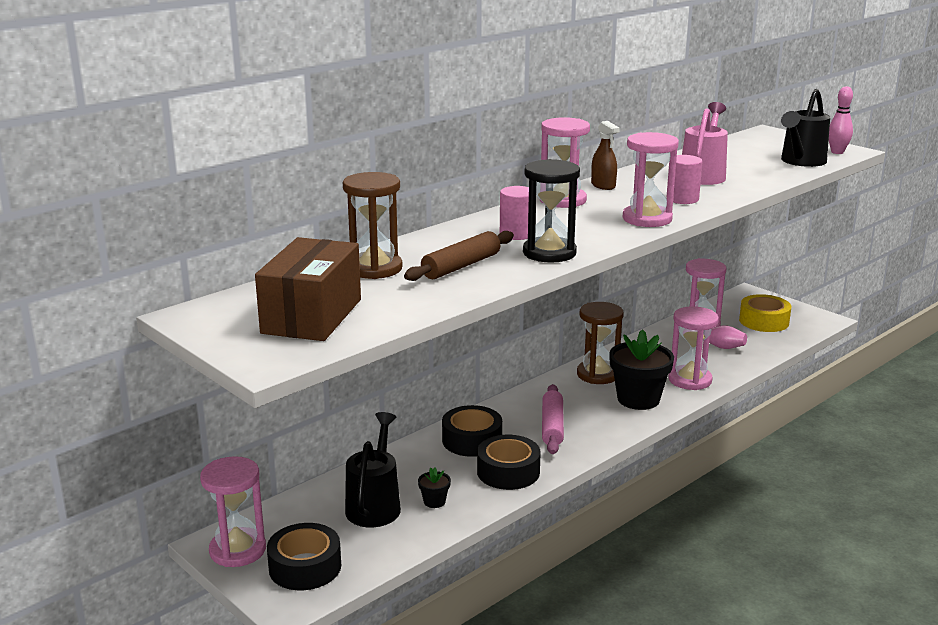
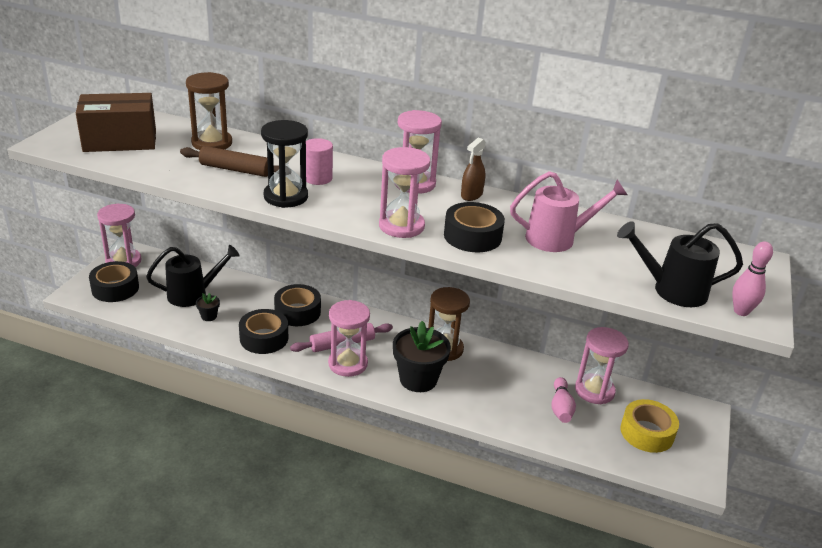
camera: 60 degrees right, 10 degrees up
pink cylinder [667,155,703,204] -> black tape [444,202,505,252]
pink hourglass [668,306,719,390] -> pink hourglass moved to [328,300,370,377]

